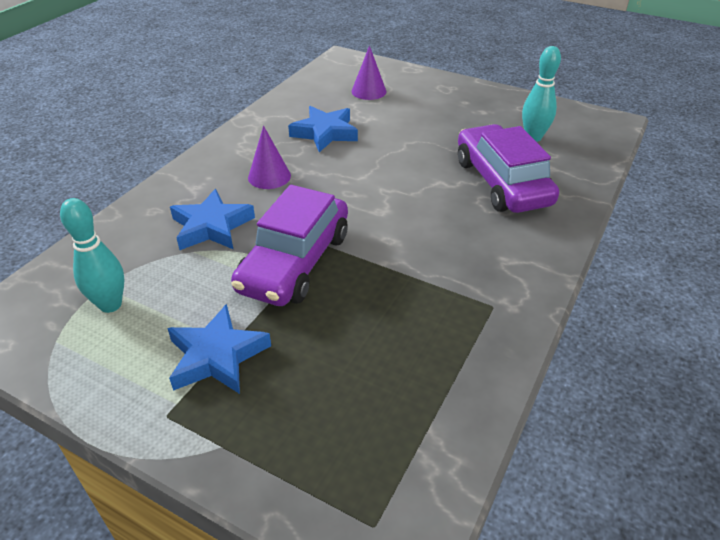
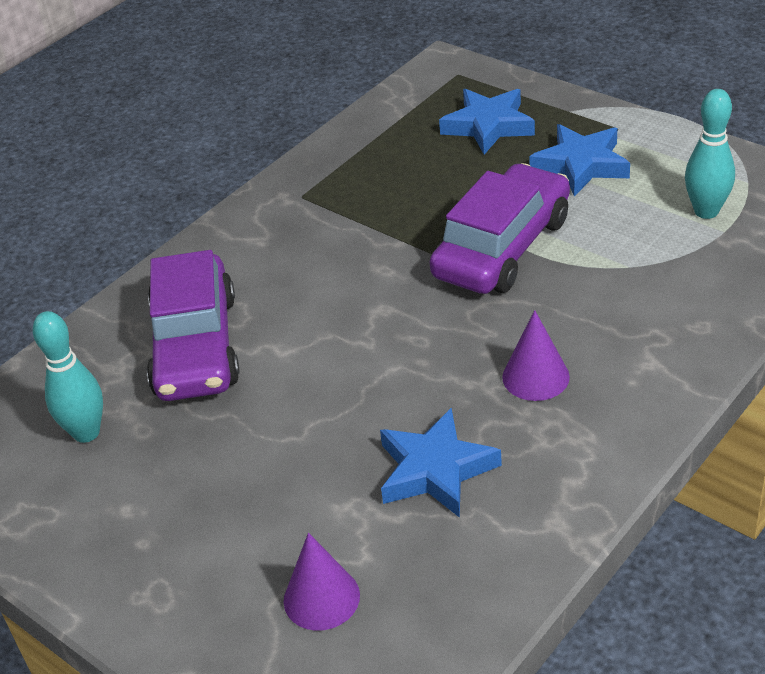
camera: 165 degrees left, 0 degrees up
blue star [170,189,255,250] -> blue star moved to [439,89,535,155]

